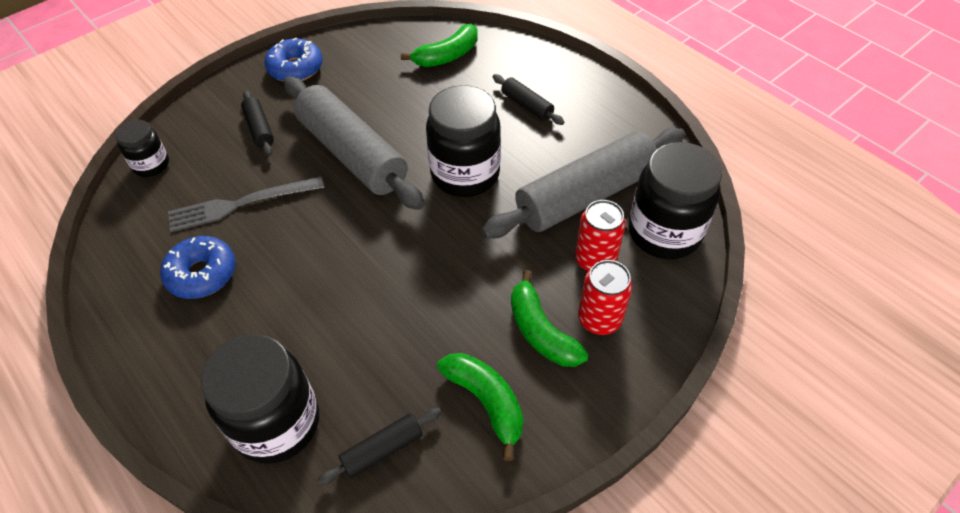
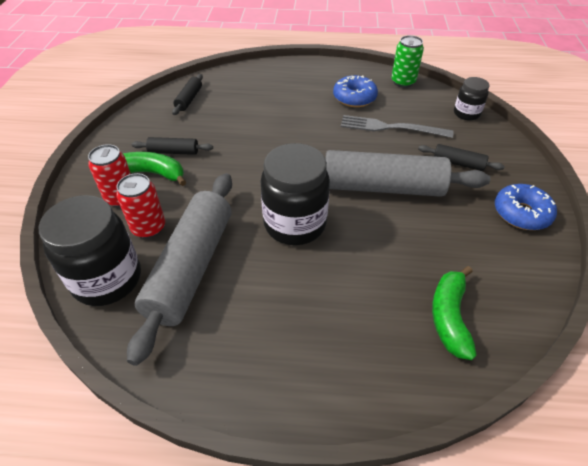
camera: 135 degrees right, 5 degrees down
grey fork [168,177,324,232] -> grey fork turned 105 degrees counterclockwise [341,115,453,138]
black jar [201,334,319,464] -> none
green banana [437,353,524,461] -> none
black rolling pin [493,74,564,125] -> black rolling pin moved to [131,137,213,155]
none -> green can [391,35,424,88]

